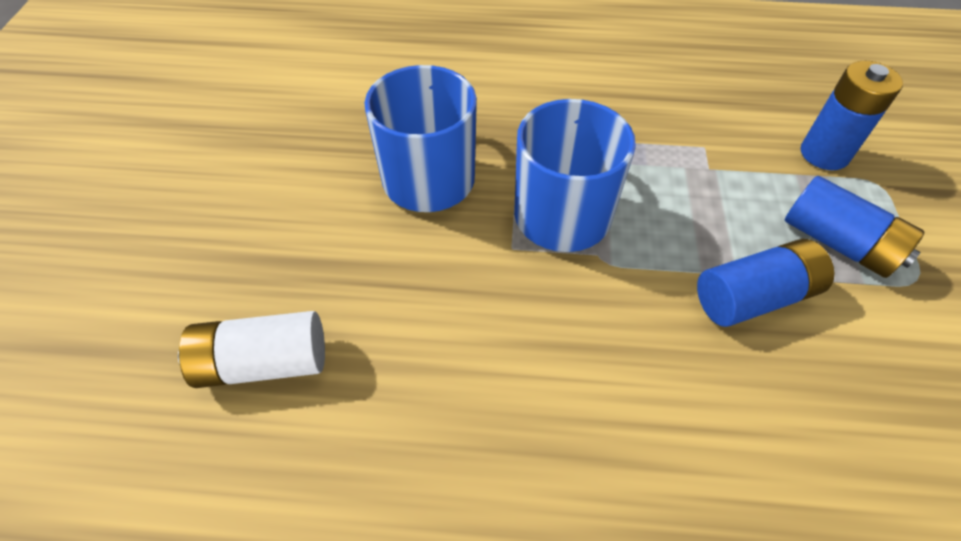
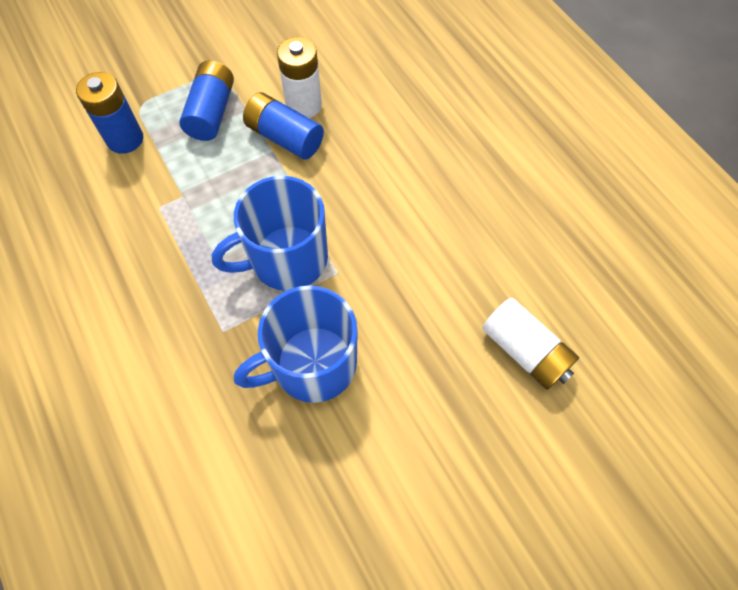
camera: 125 degrees left, 10 degrees up
none -> white battery [277,37,322,118]

